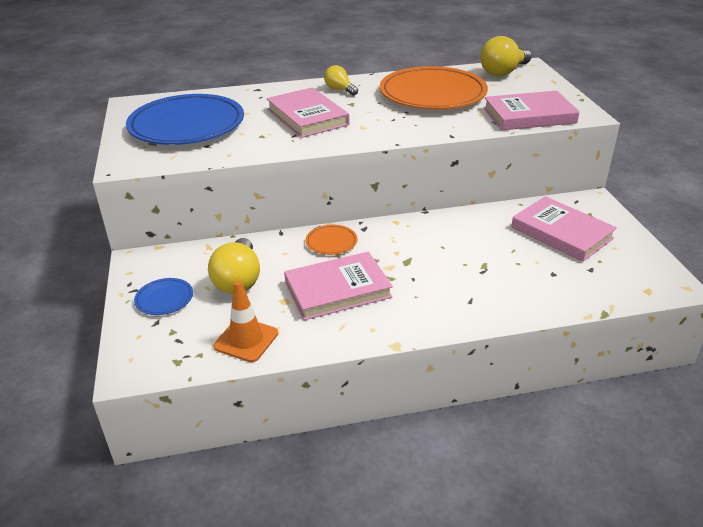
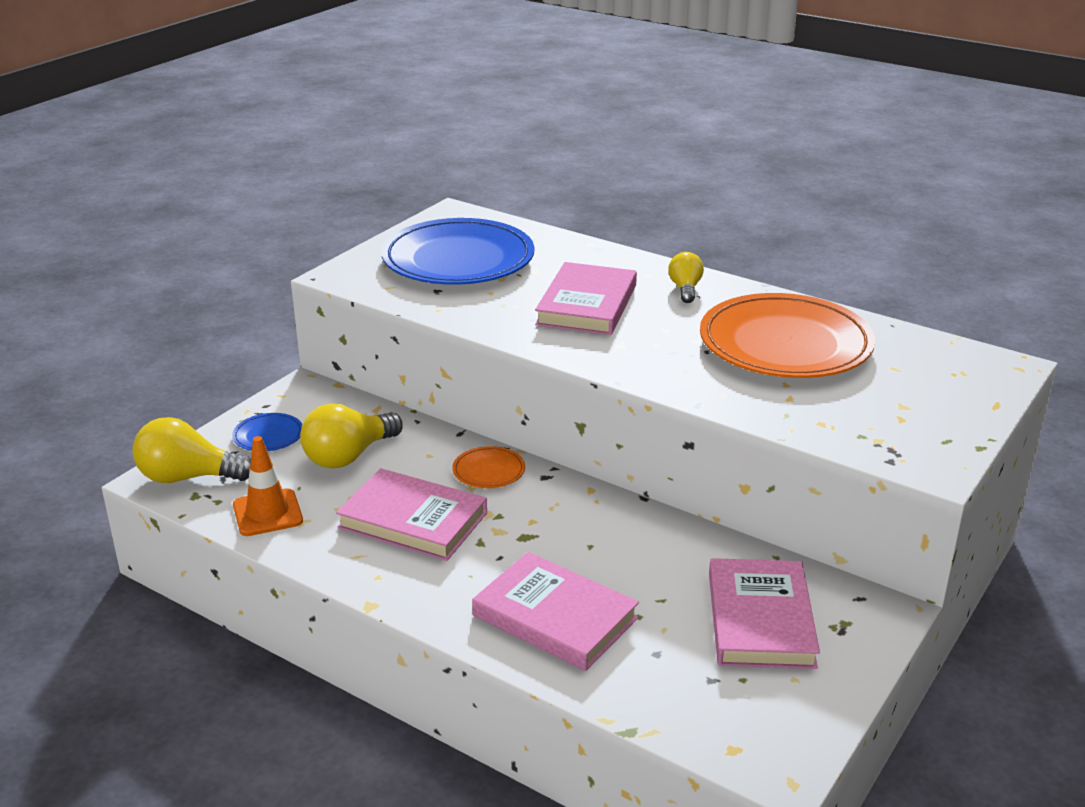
camera: 45 degrees right, 5 degrees down
yellow light bulb [480,36,532,76] -> yellow light bulb moved to [132,417,251,483]
pink book [483,91,580,130] -> pink book moved to [472,552,639,671]

